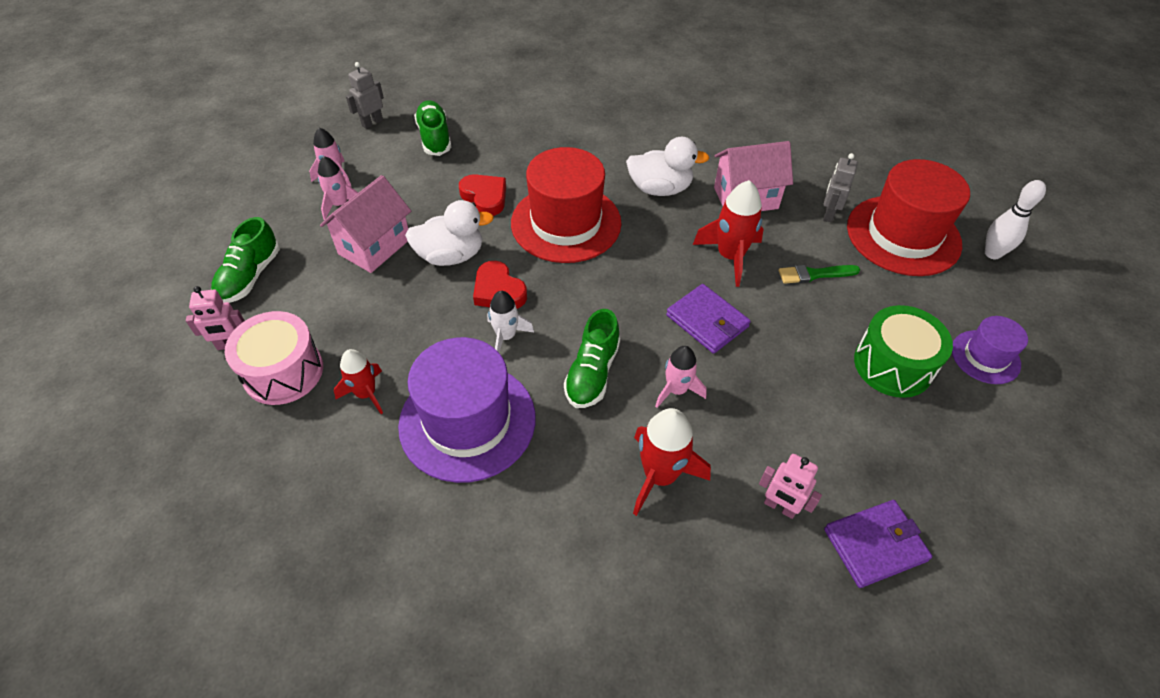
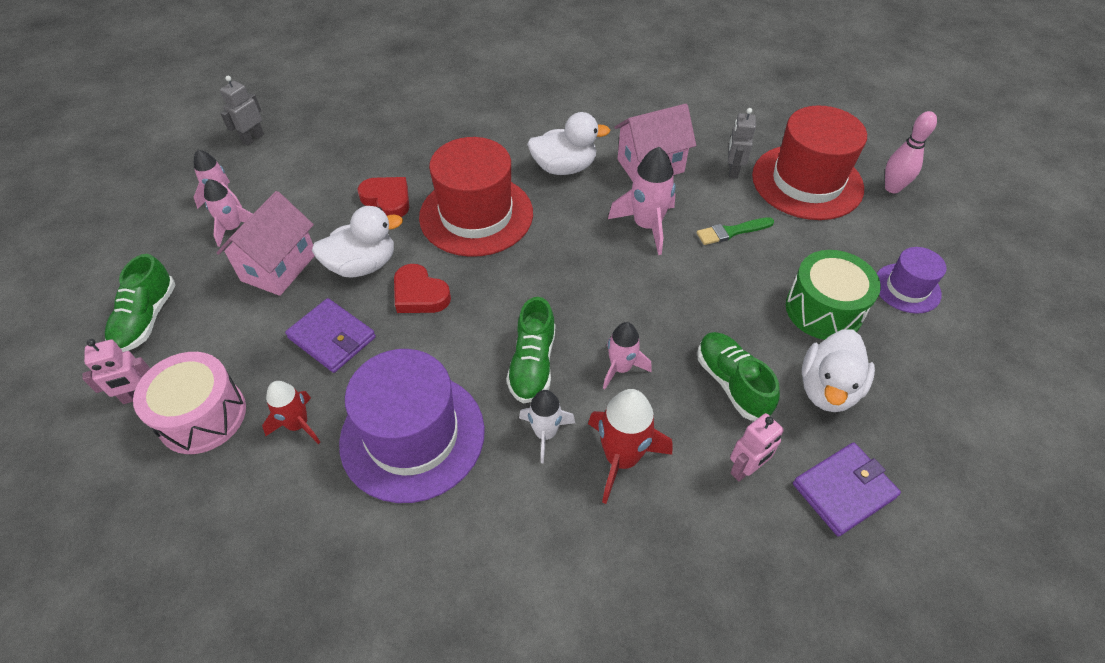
camera: 10 degrees left, 0 degrees up
green shoe [414,100,452,156] -> green shoe moved to [698,332,780,421]
white rocket [487,291,534,353] -> white rocket moved to [519,390,575,463]
purple wallet [666,284,751,354] -> purple wallet moved to [285,298,376,373]
red rocket [693,180,764,287] -> pink rocket [608,147,676,255]
pink robot [759,454,822,519] -> pink robot turned 60 degrees counterclockwise [730,413,784,482]
white bowling pin [985,180,1046,259] -> pink bowling pin [885,111,937,193]
none -> white duck [802,329,875,412]

